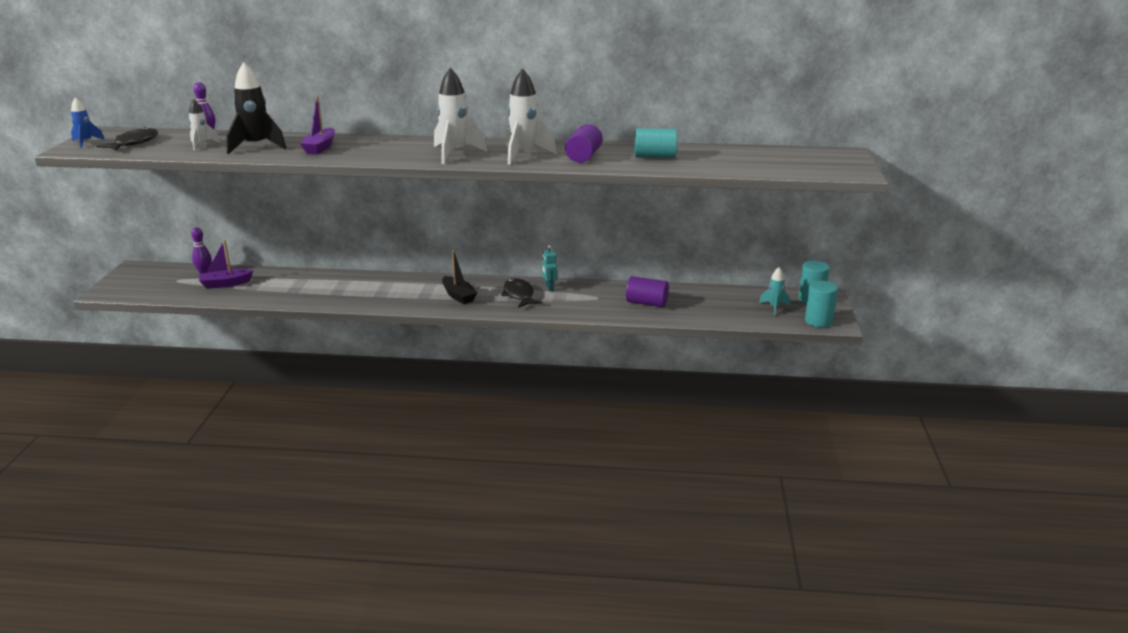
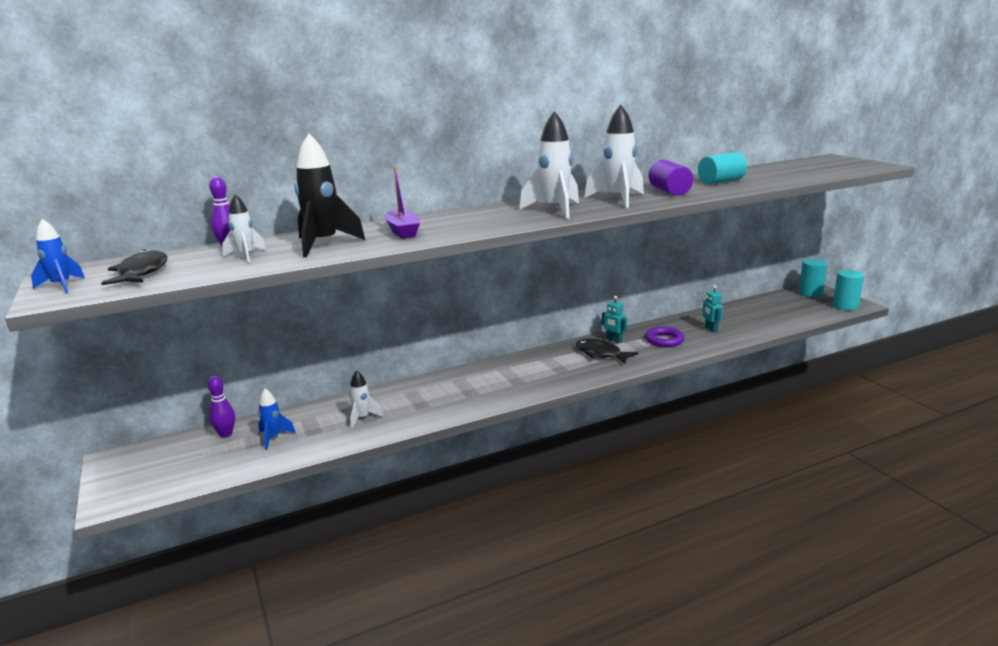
camera: 30 degrees left, 5 degrees down
purple boat [199,240,253,289] -> blue rocket [258,388,296,450]
black boat [442,250,477,304] -> none
purple cylinder [626,276,669,307] -> turquoise robot [703,285,723,332]
turquoise rocket [759,267,790,315] -> none
none -> white rocket [349,370,383,429]
none -> purple ring [645,327,685,347]

